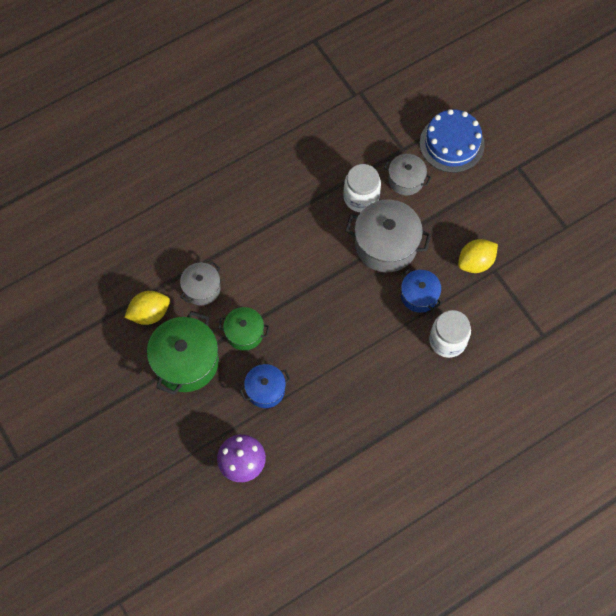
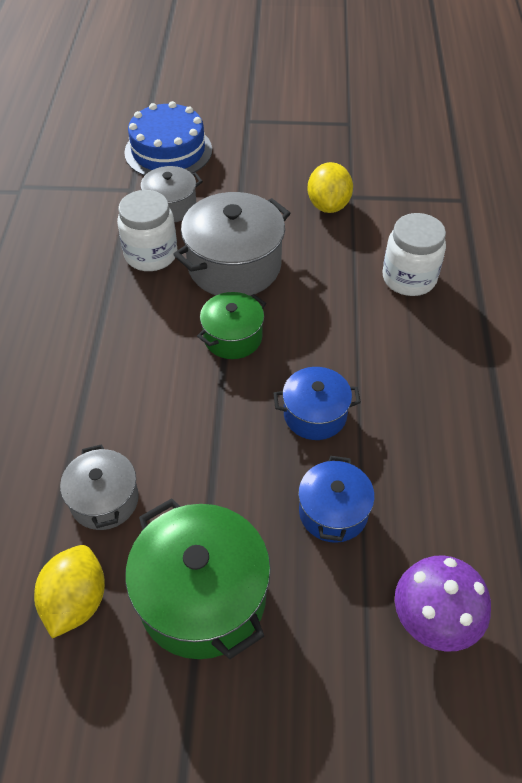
camera: 55 degrees left, 15 degrees down
green pot [218,307,269,351] -> green pot moved to [197,292,266,359]
blue pot [401,269,442,313] -> blue pot moved to [274,367,361,440]

